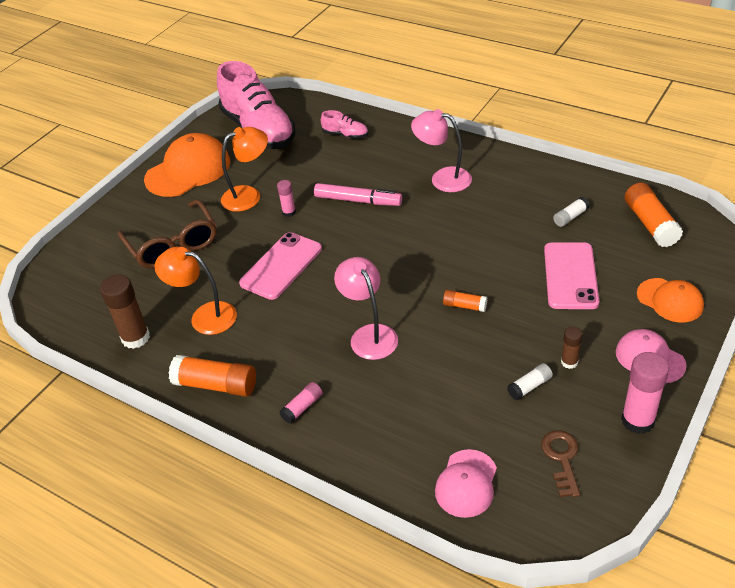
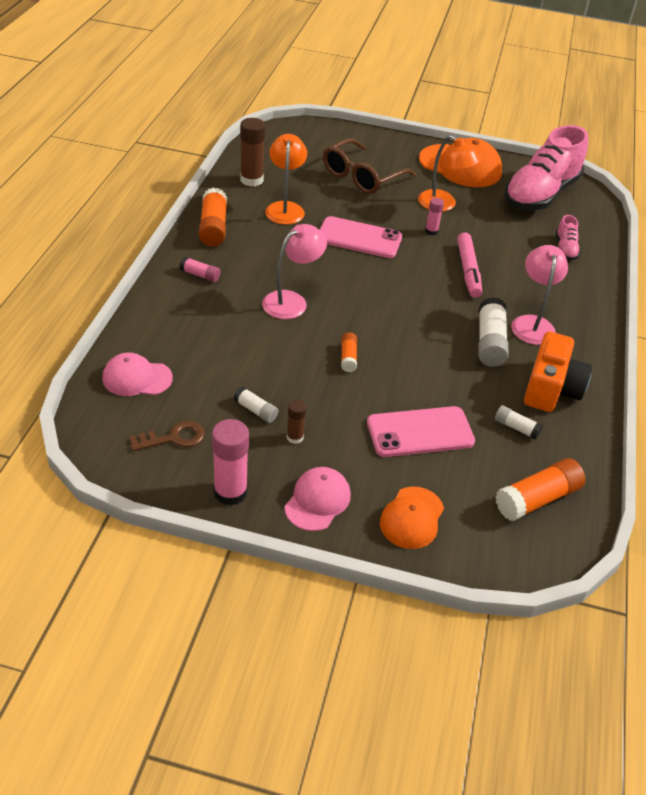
camera: 65 degrees right, 0 degrees up
none -> white glue stick [478,297,509,367]
none -> orange camera [524,331,592,412]

